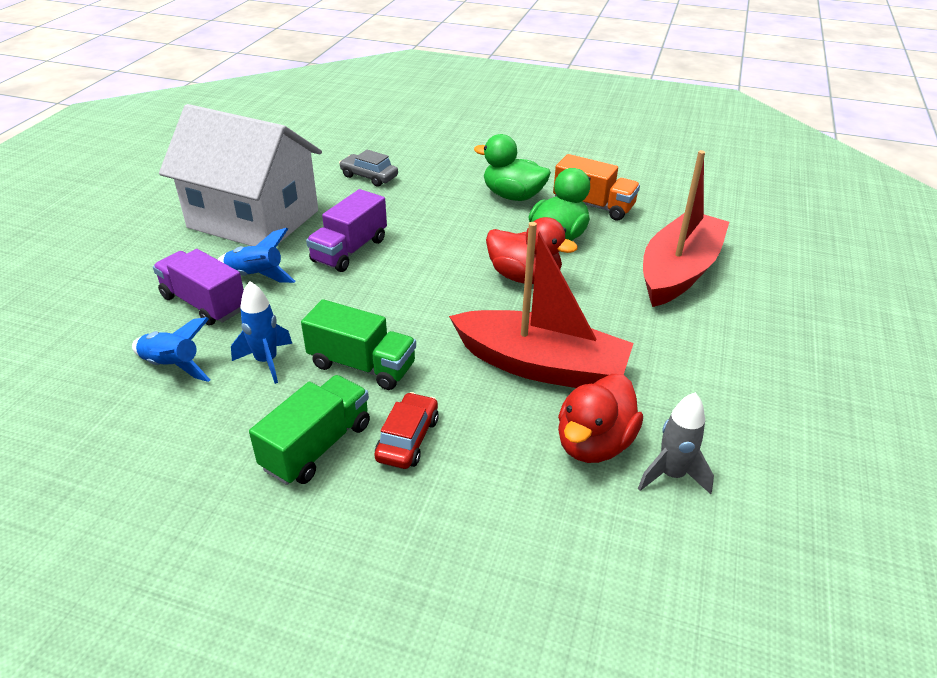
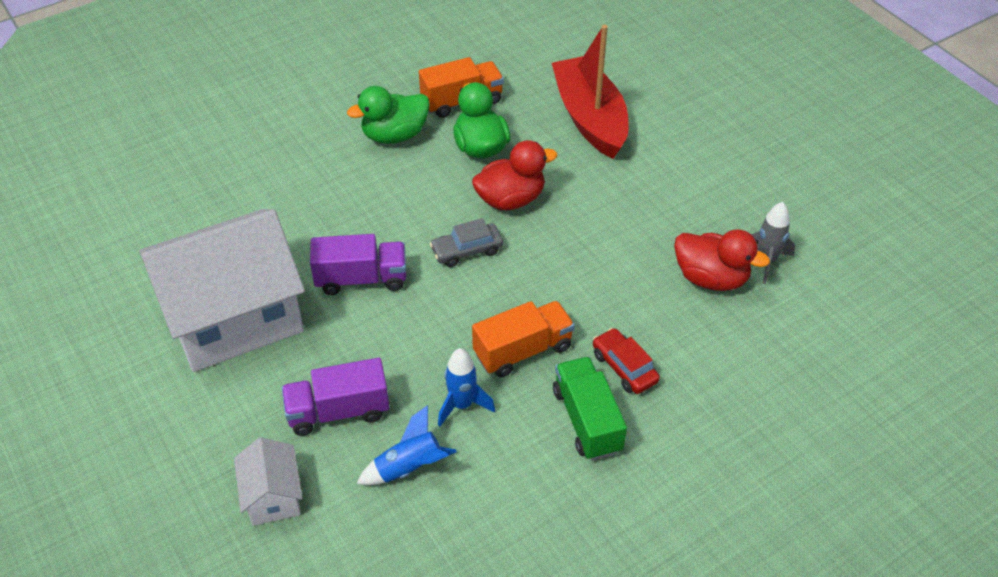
camera: 50 degrees left, 10 degrees up
blue rocket [217,228,295,283] -> none
green truck [301,299,416,390] -> orange truck [472,301,575,377]
purple truck [306,189,387,272] -> purple truck turned 75 degrees counterclockwise [310,234,406,295]
grey car [339,150,398,187] -> grey car moved to [430,218,503,267]
red boat [449,222,634,388] -> none
red duck [558,374,643,463] -> red duck turned 45 degrees counterclockwise [674,230,770,291]
none -> white house [234,437,302,526]

